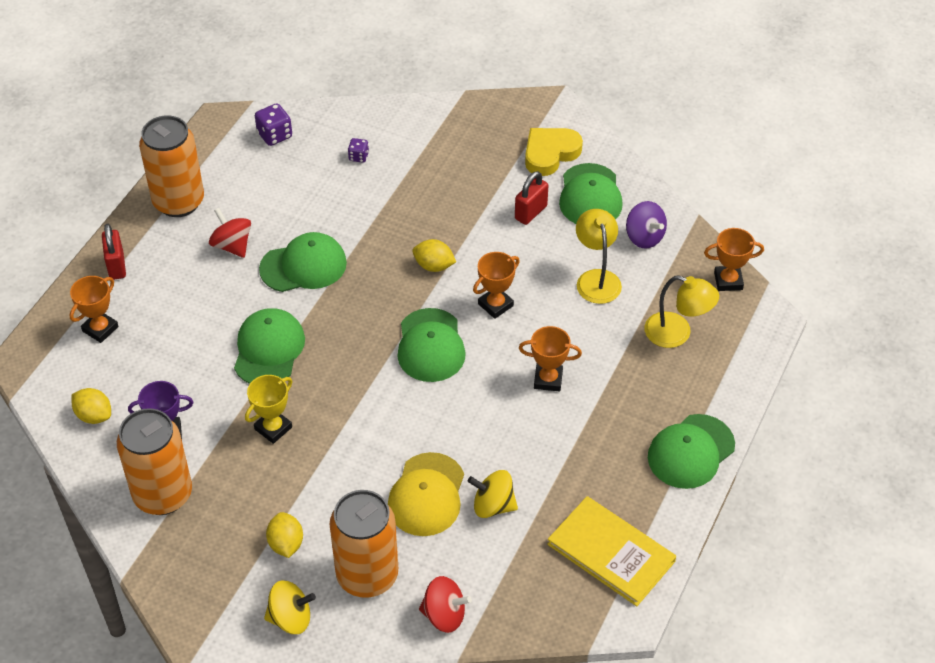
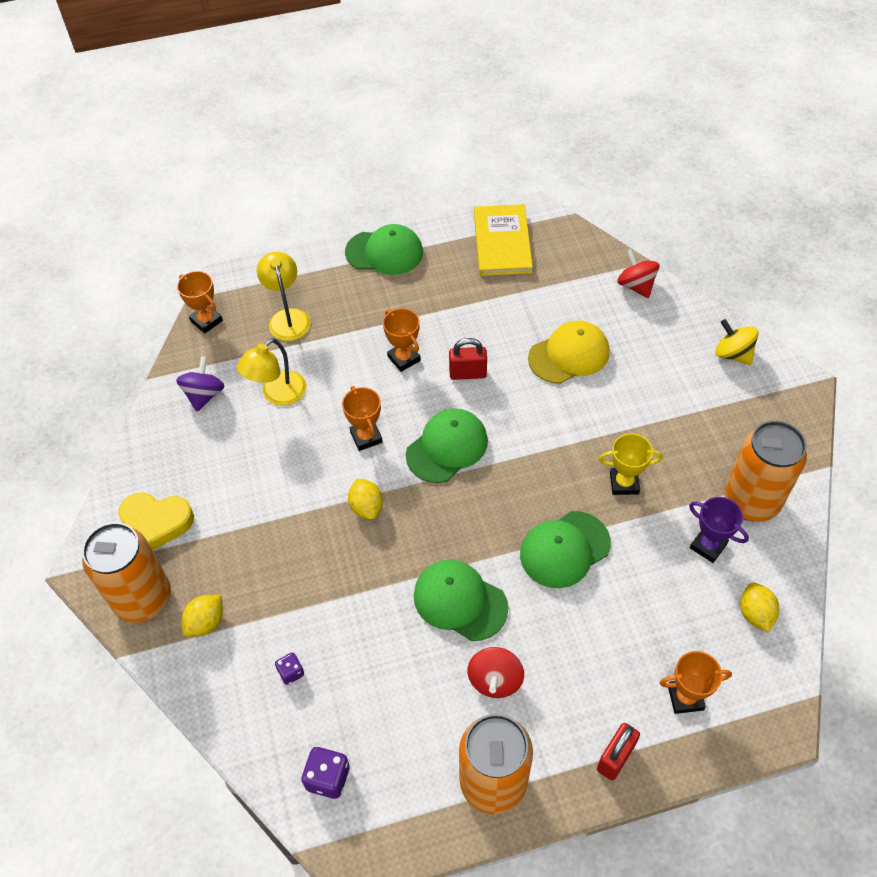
camera: 130 degrees left, 5 degrees up
yellow lemon [266,512,303,558] -> yellow lemon moved to [182,595,223,637]
orange can [330,490,398,598] -> orange can moved to [82,522,171,622]
yellow spinning top [468,470,518,518] -> none
orange trophy [473,252,520,319] -> orange trophy turned 60 degrees clockwise [342,386,383,451]
red padlock [515,171,548,225] -> red padlock moved to [449,338,487,380]
green cap [559,163,623,224] -> none

